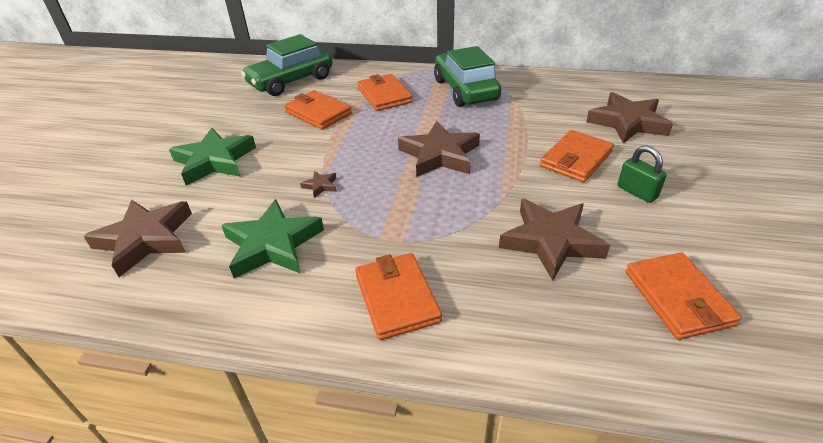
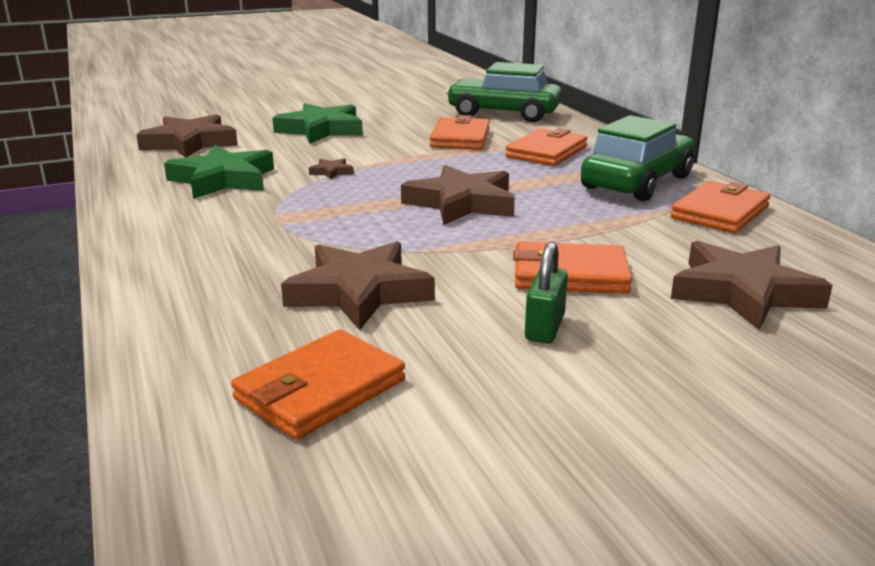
camera: 55 degrees right, 15 degrees down
orange wallet [355,253,442,340] -> orange wallet moved to [671,181,770,233]

